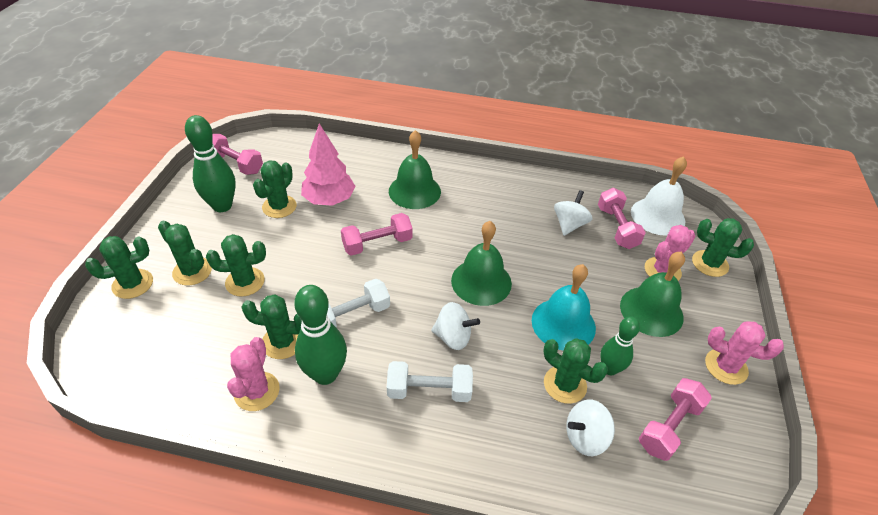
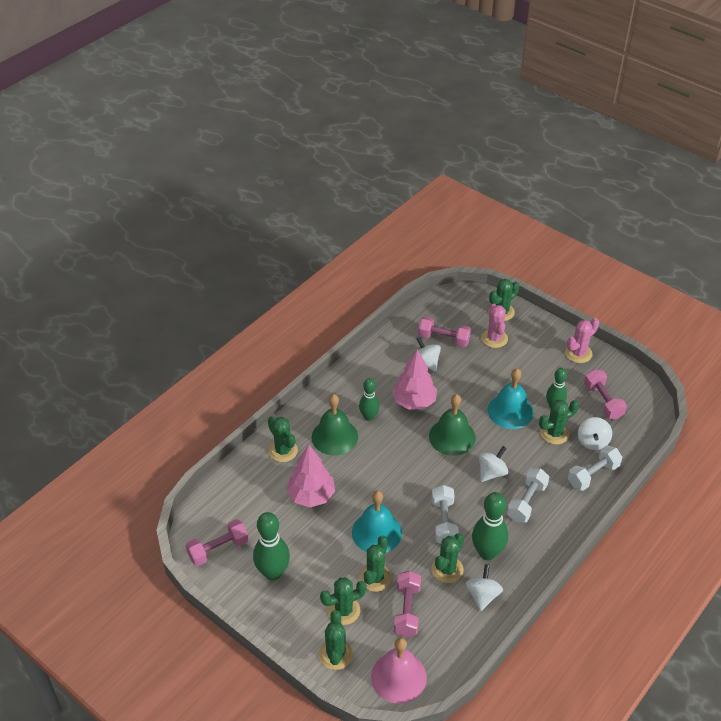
camera: 60 degrees left, 0 degrees up
pink cactus [227,337,280,411] -> white spinning top [465,564,503,611]
green cactus [253,160,297,218] -> green cactus moved to [268,416,298,462]
pink dumbbell [341,213,413,256] -> pink dumbbell moved to [394,571,421,637]
green bell [620,252,685,337] -> none
white bell [631,156,687,236] -> none
none -> turquoise bell [352,491,402,553]
none -> green bowling pin [359,378,380,421]
none -> pink bell [371,637,427,704]
none -> pink tree [392,349,437,410]
none -> white dumbbell [568,445,622,491]

